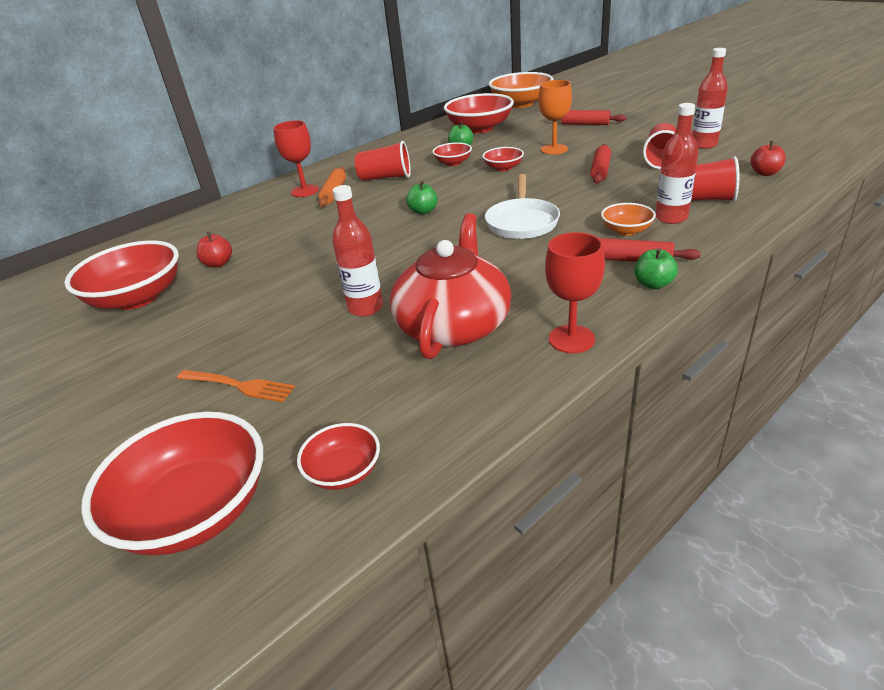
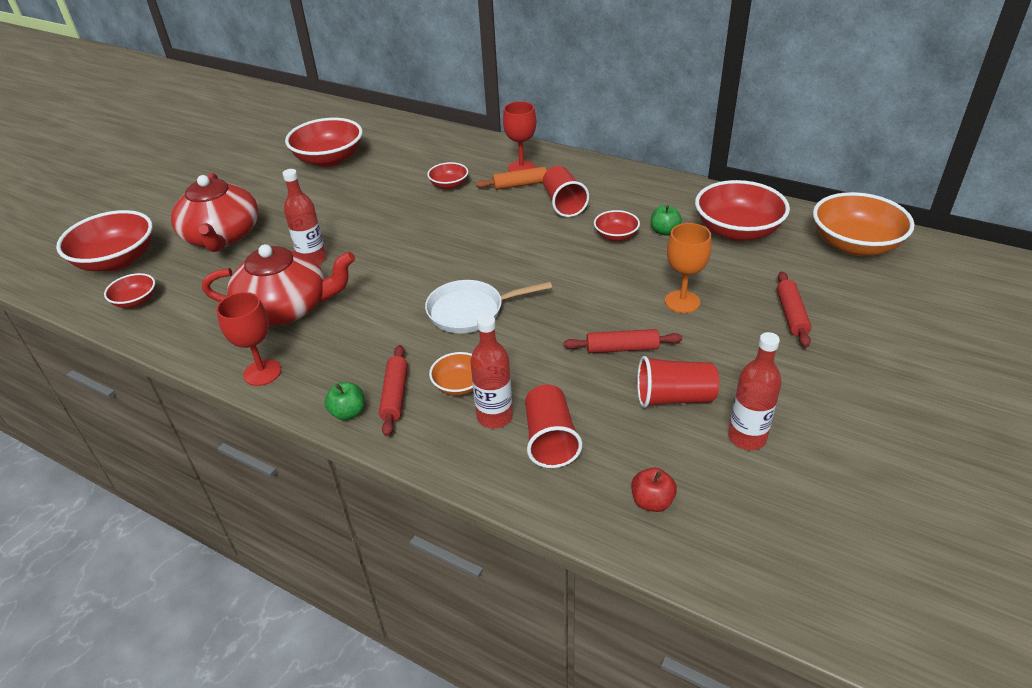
camera: 70 degrees right, 5 degrees up
orange fork [177,370,295,402] -> red teapot [171,173,258,252]
red apple [197,232,232,267] -> none
green apple [406,181,437,215] -> none
red bowl [482,147,524,171] -> red bowl moved to [427,162,468,189]

